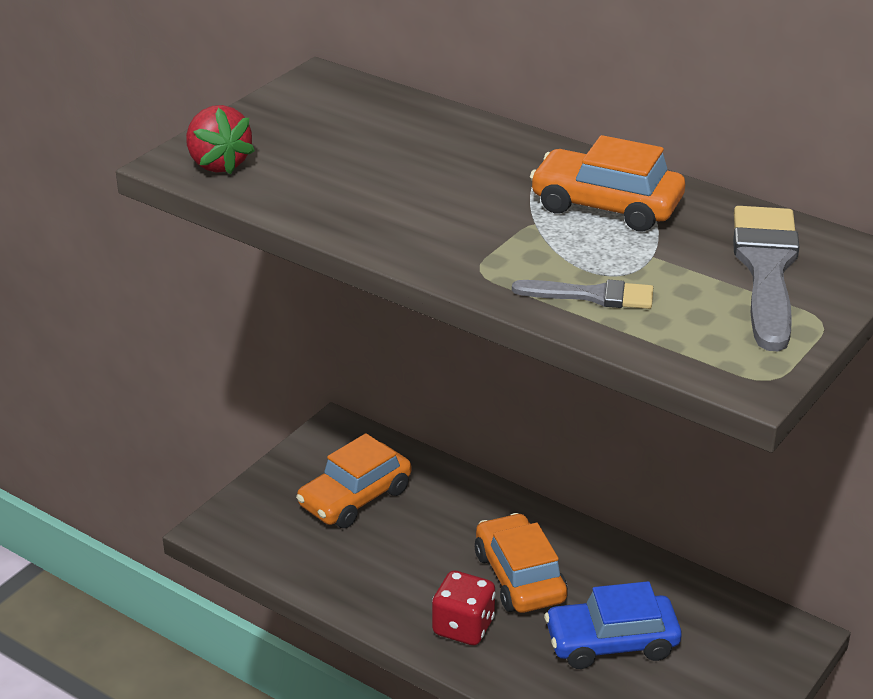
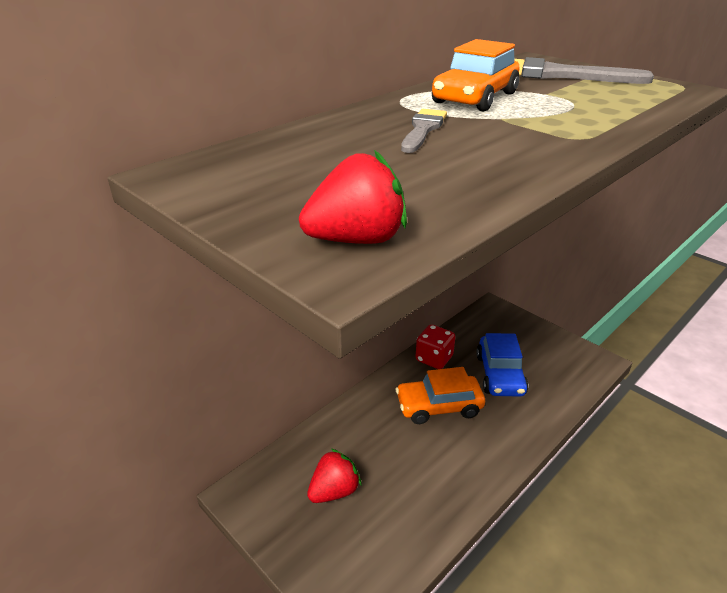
camera: 80 degrees left, 0 degrees up
orange car [296,433,411,528] -> red strawberry [307,449,362,503]
red dice [432,570,496,645] -> red dice moved to [415,324,456,369]
grey brush [512,280,653,309] -> grey brush moved to [401,109,447,153]

